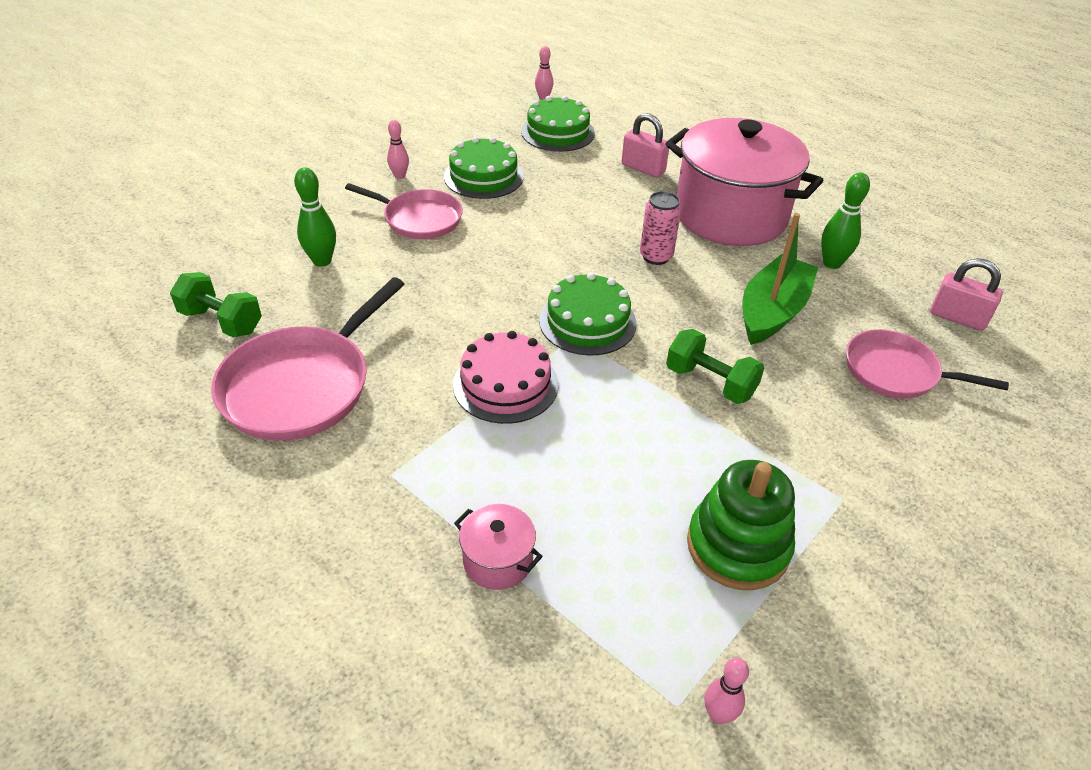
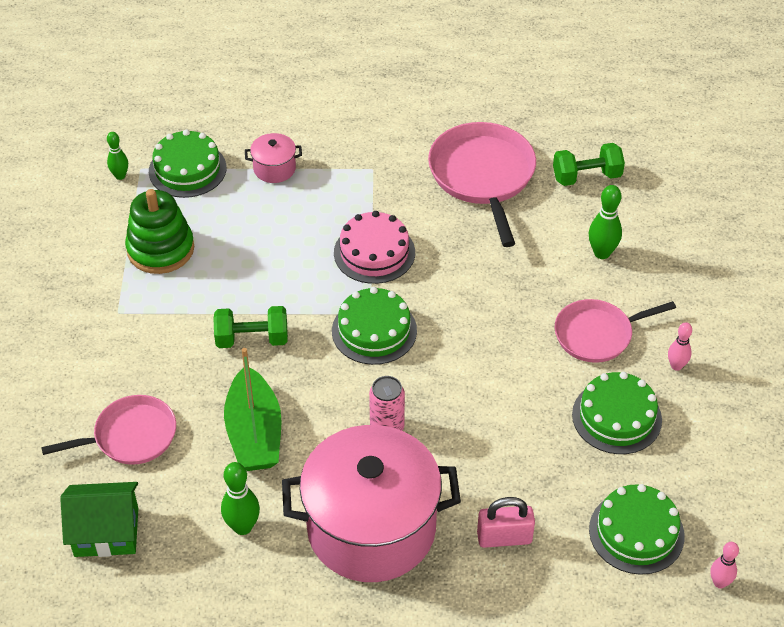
camera: 140 degrees right, 5 degrees up
pink bowling pin [705,658,749,724] -> green bowling pin [107,132,128,180]
pink padlock [930,258,1003,331] -> green house [60,482,138,557]
none -> green cake [149,130,227,198]

